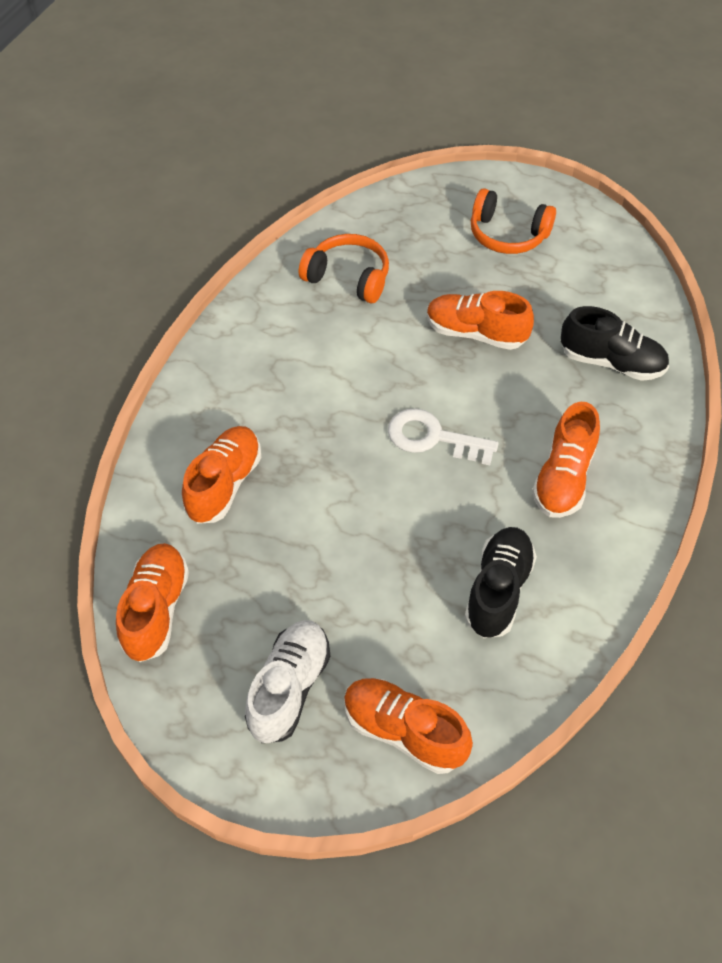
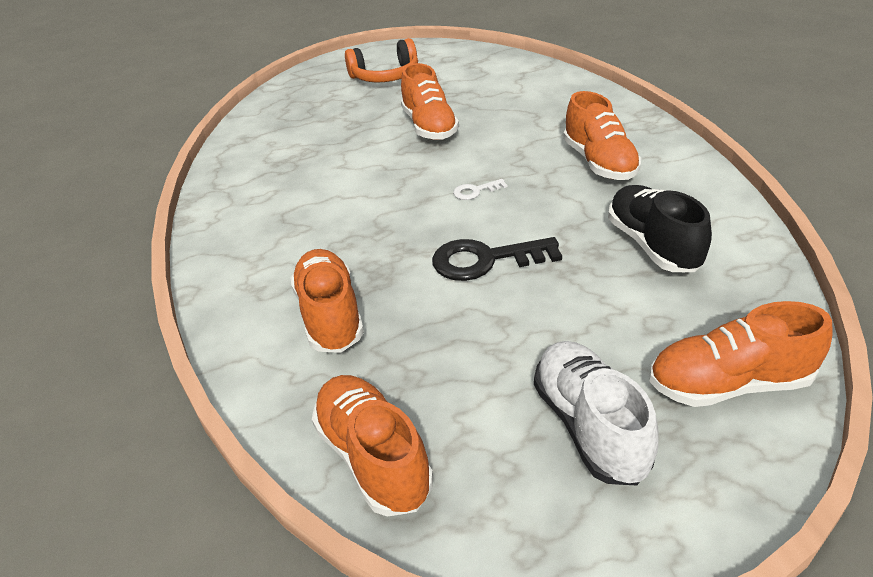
camera: 35 degrees left, 15 degrees down
orange headphones [299,234,389,303] -> none
white key [388,408,499,465] -> white key [453,179,507,200], size x0.49
orange shoe [427,291,534,350] -> orange shoe turned 90 degrees counterclockwise [401,63,459,140]
black shoe [561,306,669,381] -> none
none -> black key [432,237,562,281]

